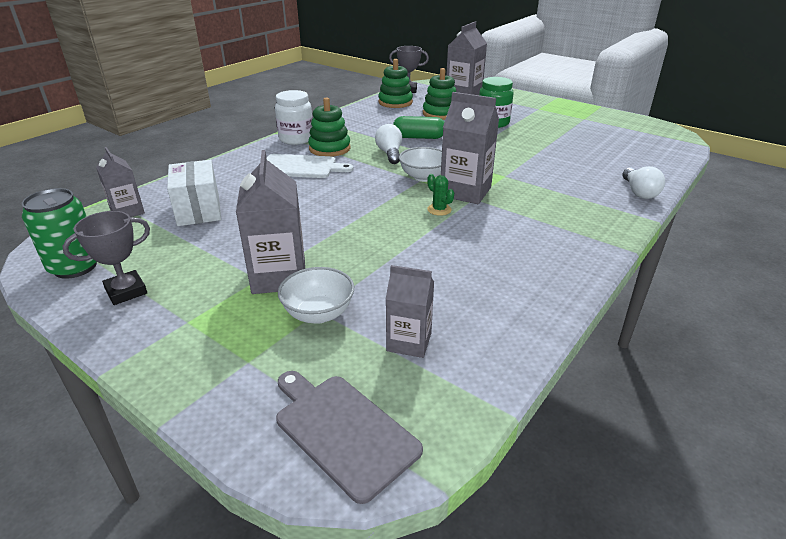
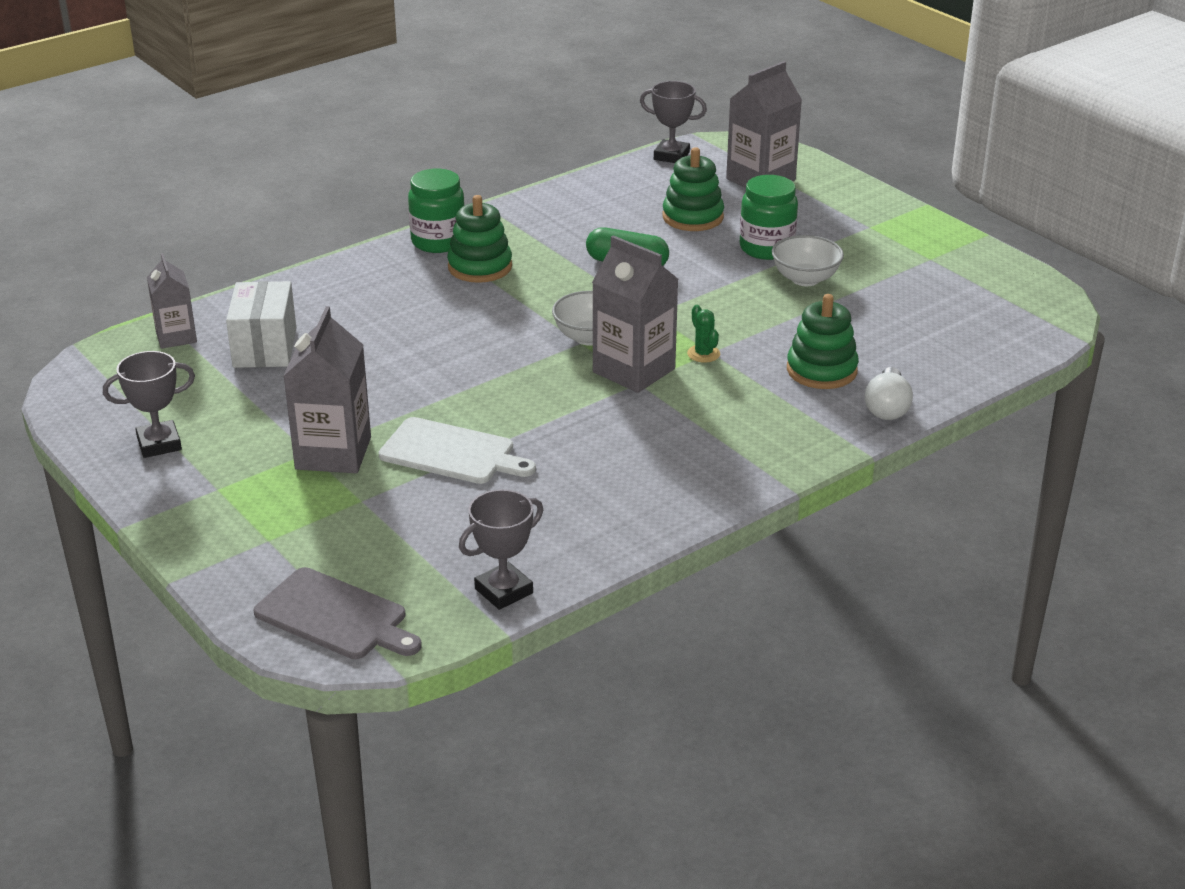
camera: 15 degrees right, 0 degrees up
green can [22,188,97,279] -> none
white cutting board [267,154,353,178] -> white cutting board moved to [379,417,536,484]
white jar [275,90,313,145] -> green jar [408,169,465,253]
grey cutting board [276,371,423,504] -> grey cutting board turned 150 degrees clockwise [254,567,422,659]
white bowl [278,267,354,324] -> white bowl moved to [772,235,844,286]
white light bulb [375,124,402,164] -> none
green stacking toy [378,59,413,108] -> green stacking toy moved to [787,294,859,389]
grey carton [386,265,434,358] -> none
green cactus [427,174,454,216] -> green cactus moved to [687,305,720,363]
none -> grey trophy [459,489,543,610]

